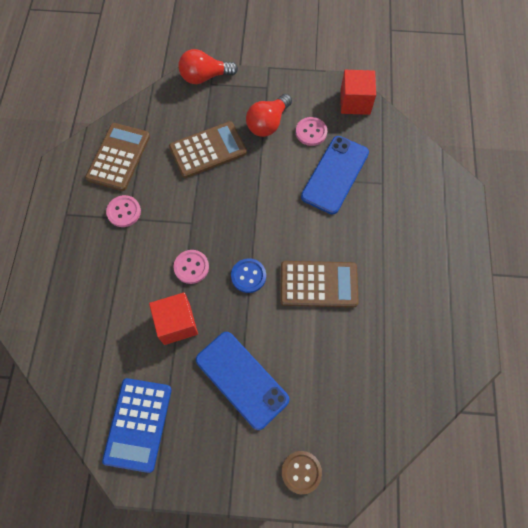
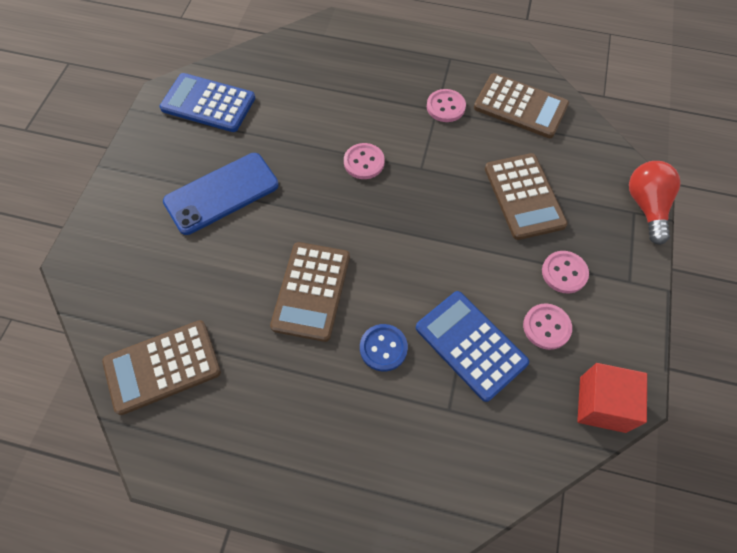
camera: 100 degrees right, 5 degrees down
red cube [149,293,198,345] -> none
blue button [231,258,266,293] -> blue button moved to [360,324,408,371]
red light bulb [246,94,292,137] -> pink button [542,251,589,294]
brown button [281,451,322,494] -> none
blue phone [301,136,369,214] -> blue calculator [416,291,529,402]
none -> brown calculator [102,320,221,415]

